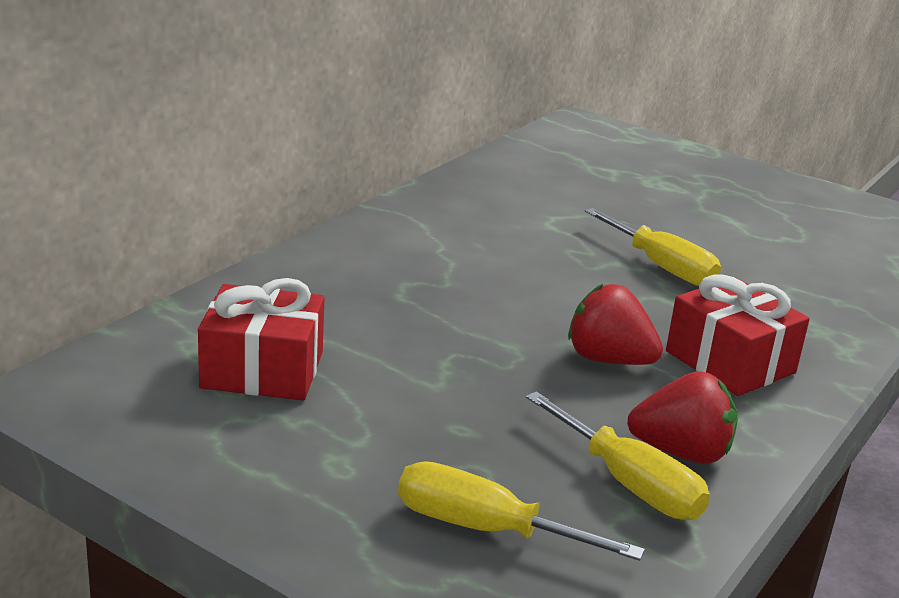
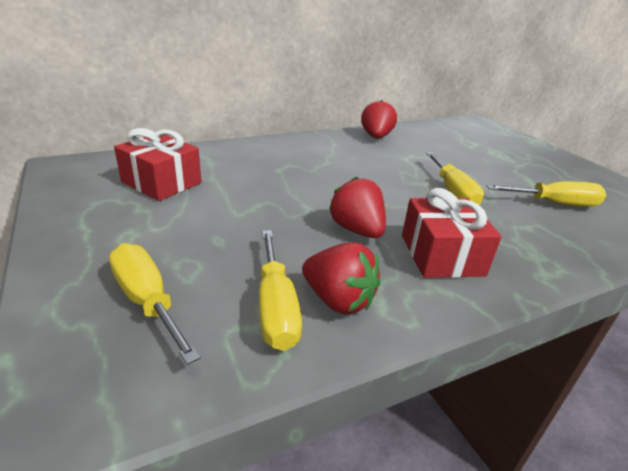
camera: 30 degrees right, 5 degrees up
none -> red strawberry [361,100,397,138]
none -> yellow screwdriver [487,181,606,206]

